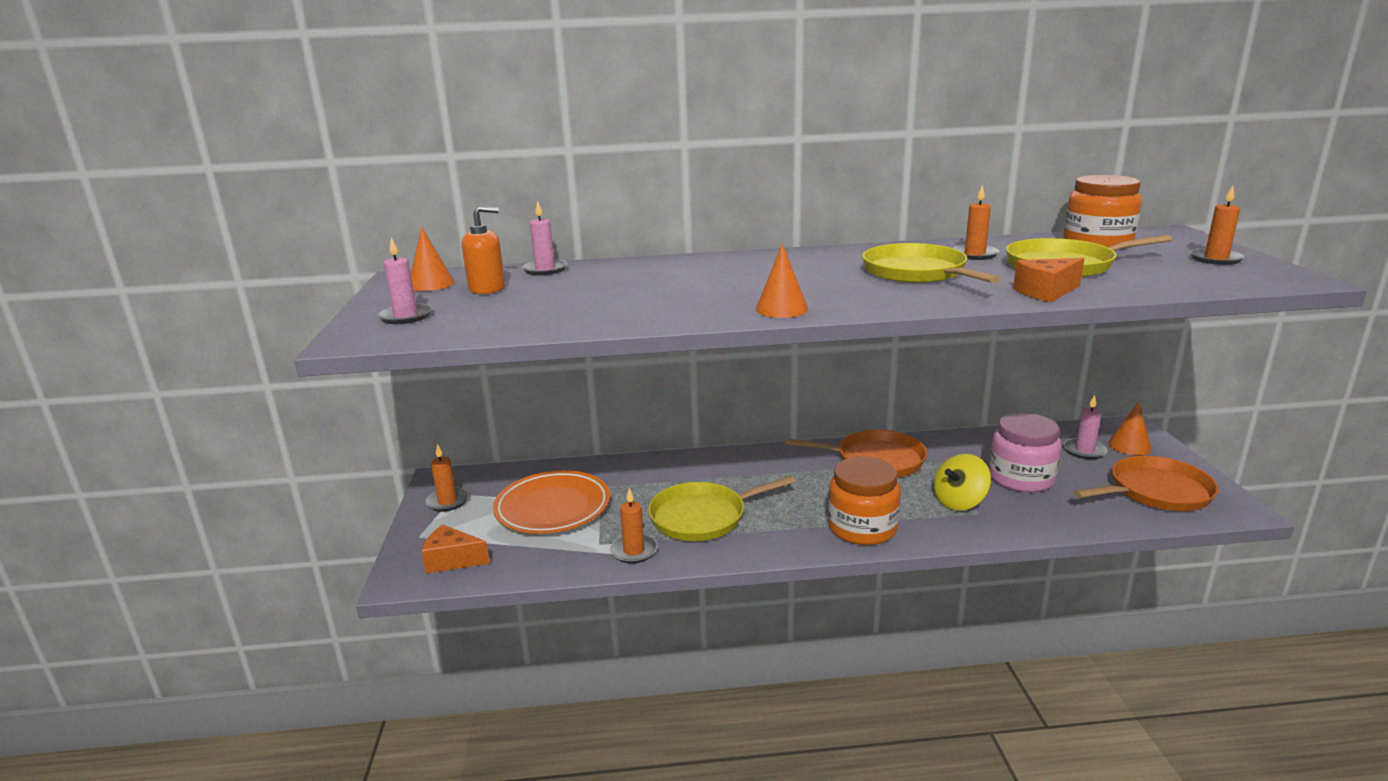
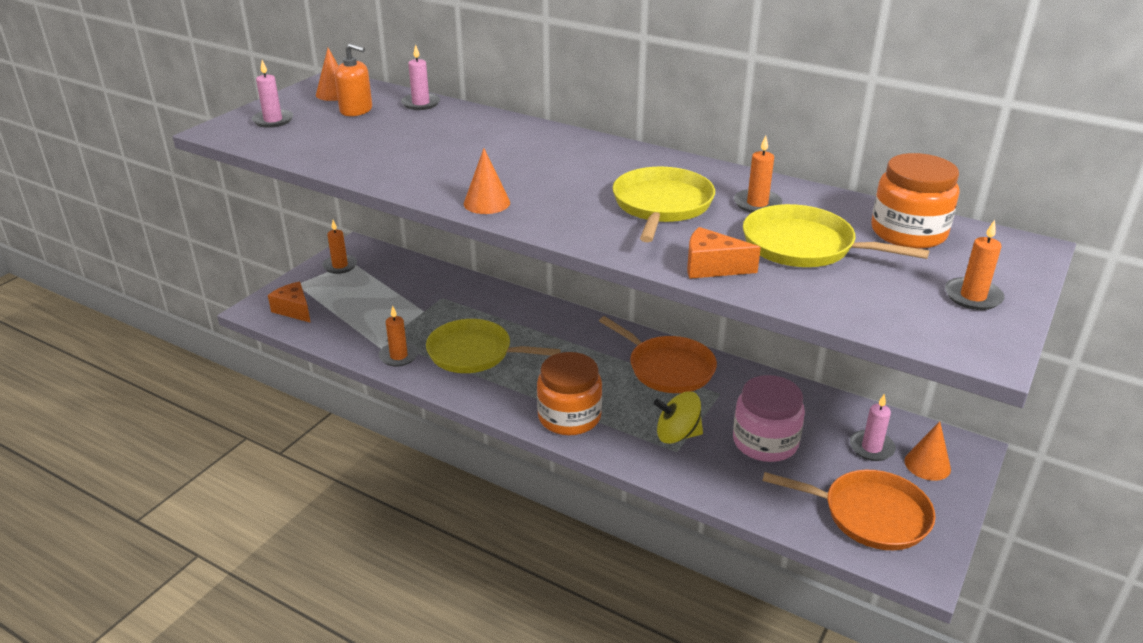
camera: 35 degrees right, 10 degrees up
orange plate [493,470,610,534] -> none

